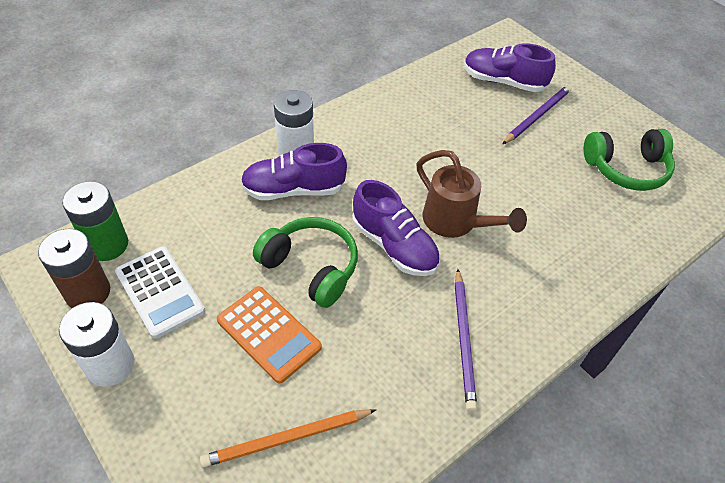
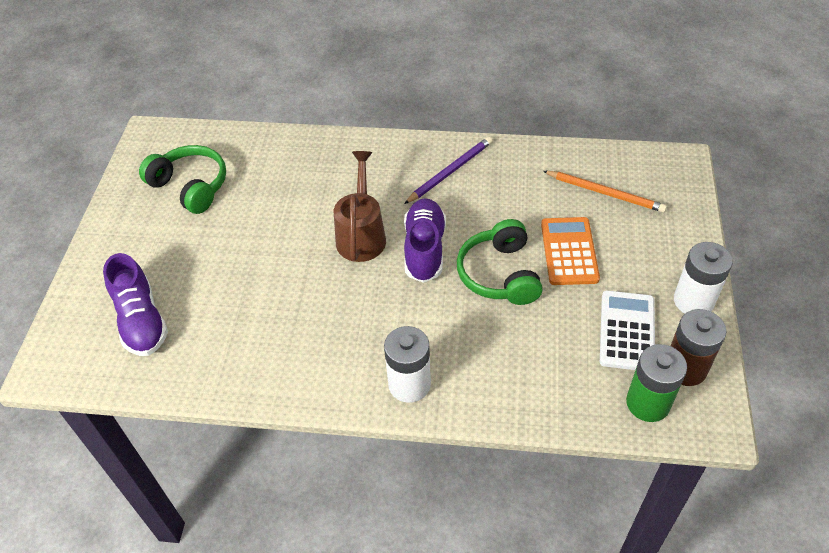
camera: 130 degrees left, 0 degrees up
purple shoe [241,143,347,200] -> none
purple pencil [503,85,571,144] -> none

